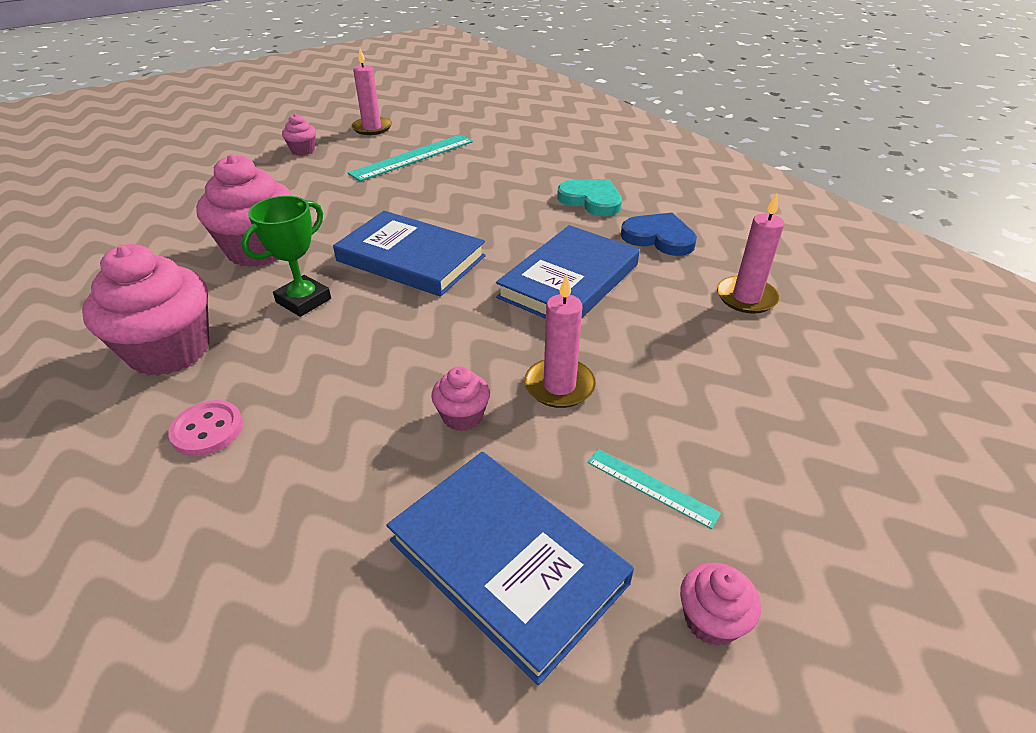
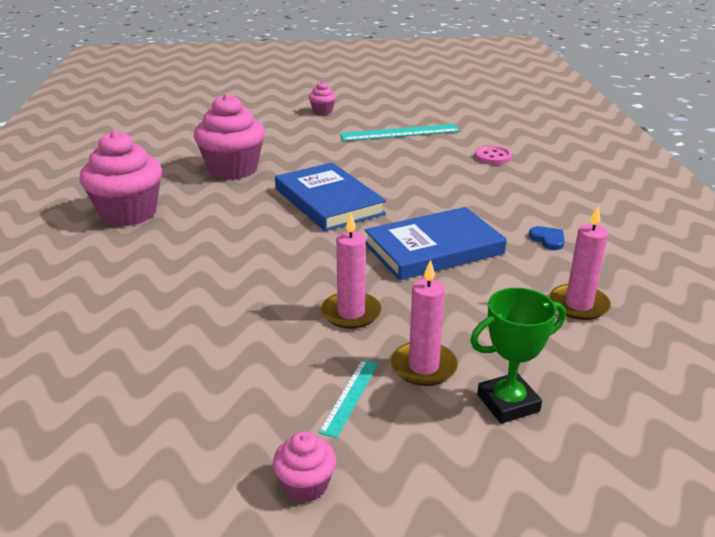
camera: 30 degrees right, 10 degrees down
pink button [168,400,243,456] -> pink button moved to [475,146,512,165]
green trophy [242,196,331,317] -> green trophy moved to [470,288,566,424]
pink candle [351,49,392,135] -> pink candle moved to [391,259,458,386]
blue book [386,452,634,685] -> none
pink cupcake [431,366,490,431] -> none
turquoise heart [557,179,622,216] -> none
turquoise ruler [587,449,721,529] -> turquoise ruler turned 45 degrees clockwise [319,359,379,438]
blue heart [621,213,697,256] -> blue heart [529,226,565,250], size x0.56

